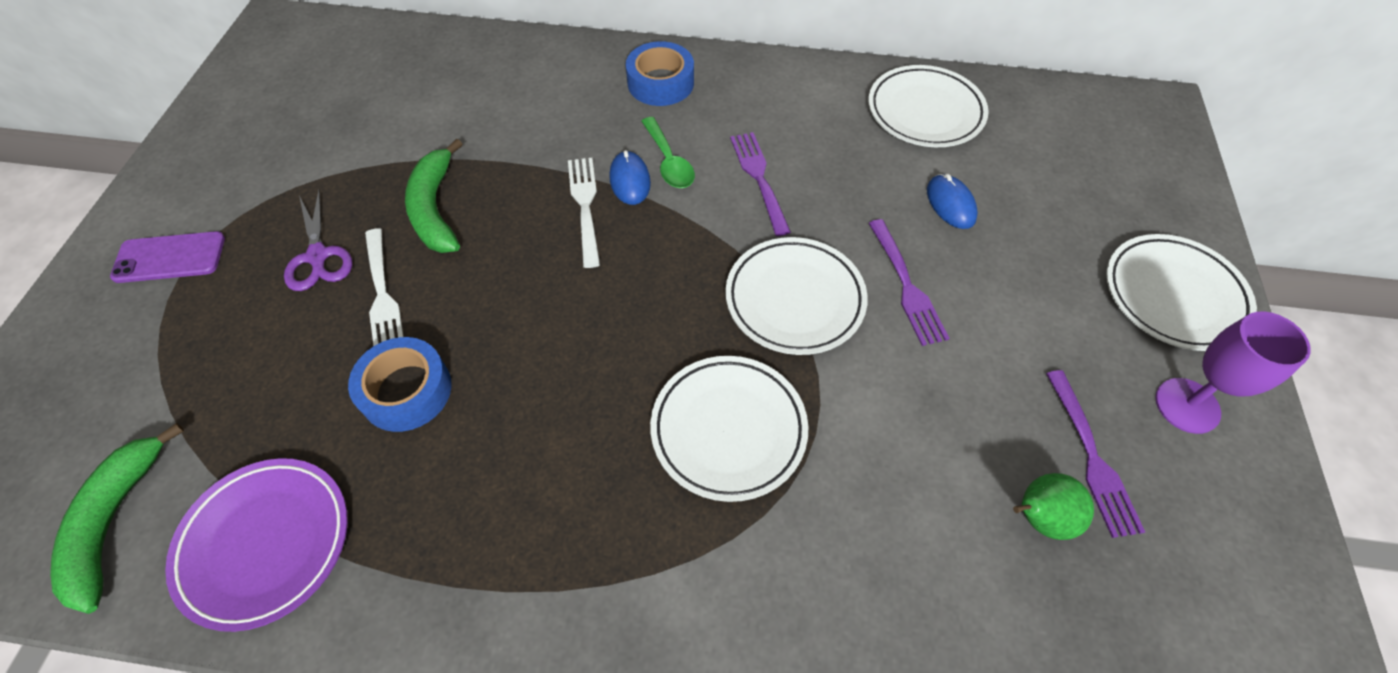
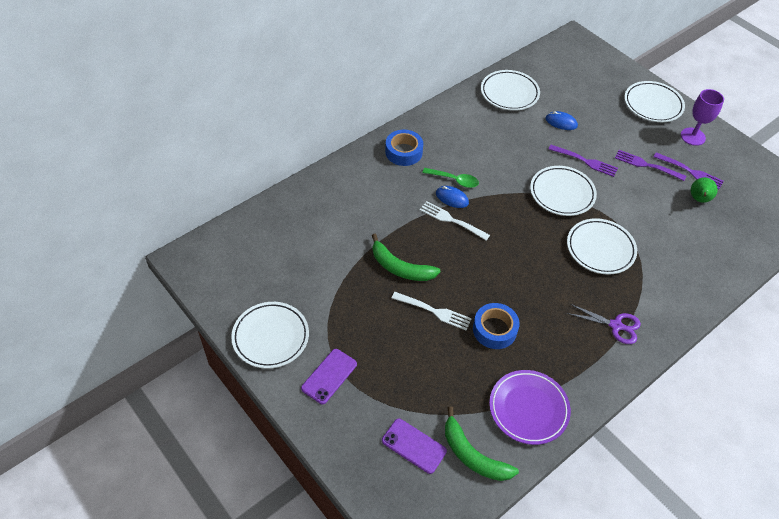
camera: 50 degrees left, 5 degrees down
purple scissors [284,189,352,291] -> purple scissors moved to [567,304,641,344]
purple fork [730,132,791,236] -> purple fork moved to [615,150,686,181]
none -> white plate [231,302,309,369]
none -> purple phone [382,418,447,474]

